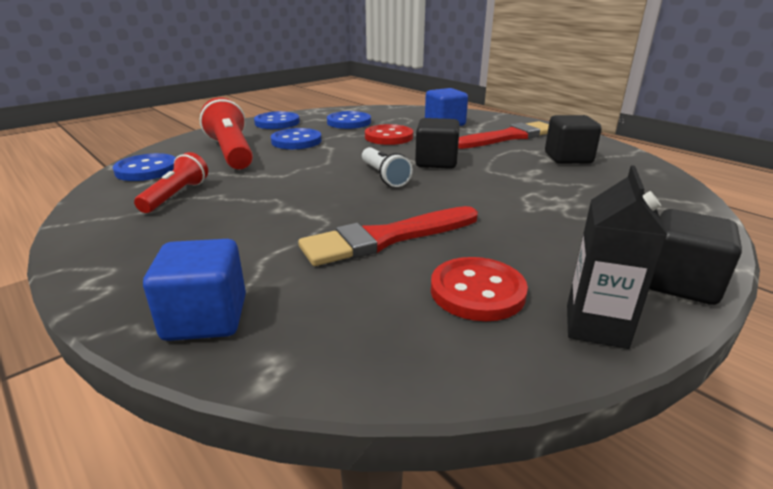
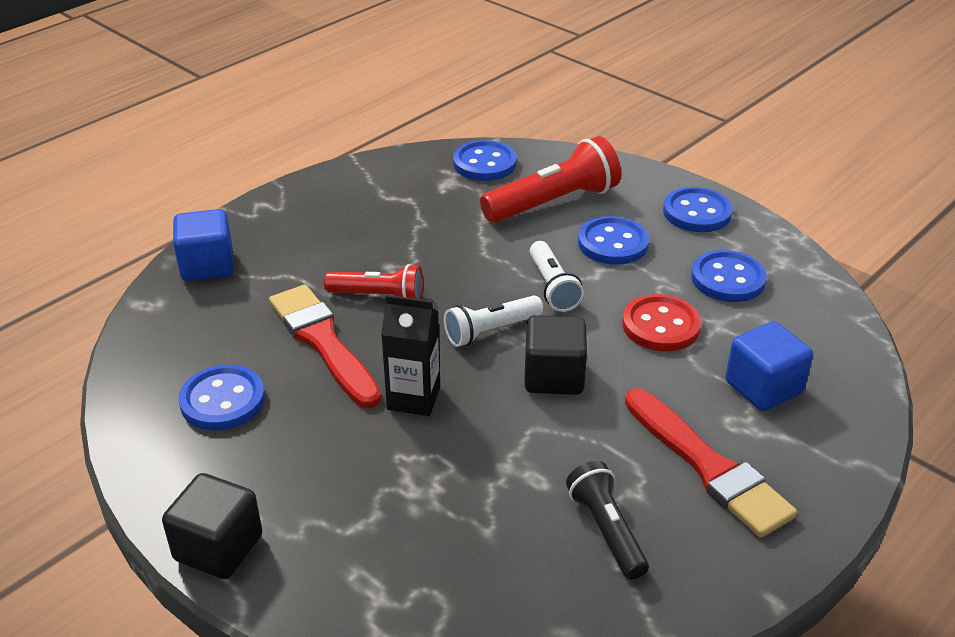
camera: 85 degrees right, 10 degrees up
red flashlight [134,152,208,213] -> red flashlight moved to [324,264,423,299]
red button [431,257,528,321] -> blue button [179,365,265,430]
black cube [545,115,602,164] -> black flashlight [566,461,649,579]
black carton [567,165,667,349] -> black carton moved to [381,295,440,416]
none -> white flashlight [530,241,584,312]

